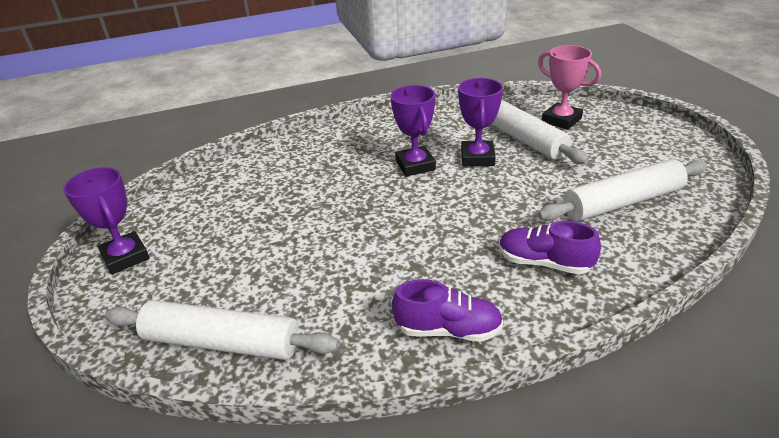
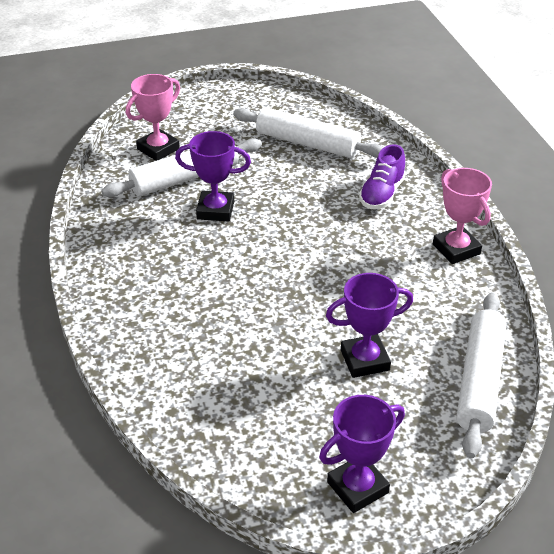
camera: 90 degrees left, 5 degrees up
purple trophy [390,85,436,176] -> purple trophy moved to [326,273,413,378]
purple shoe [392,279,503,342] -> pink trophy [433,168,492,264]
white rolling pin [538,159,707,221] -> white rolling pin turned 45 degrees counterclockwise [233,107,383,158]

